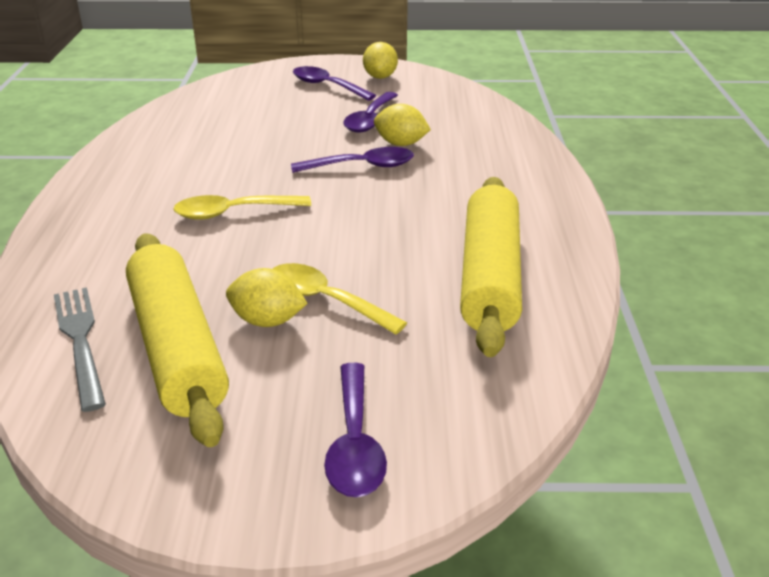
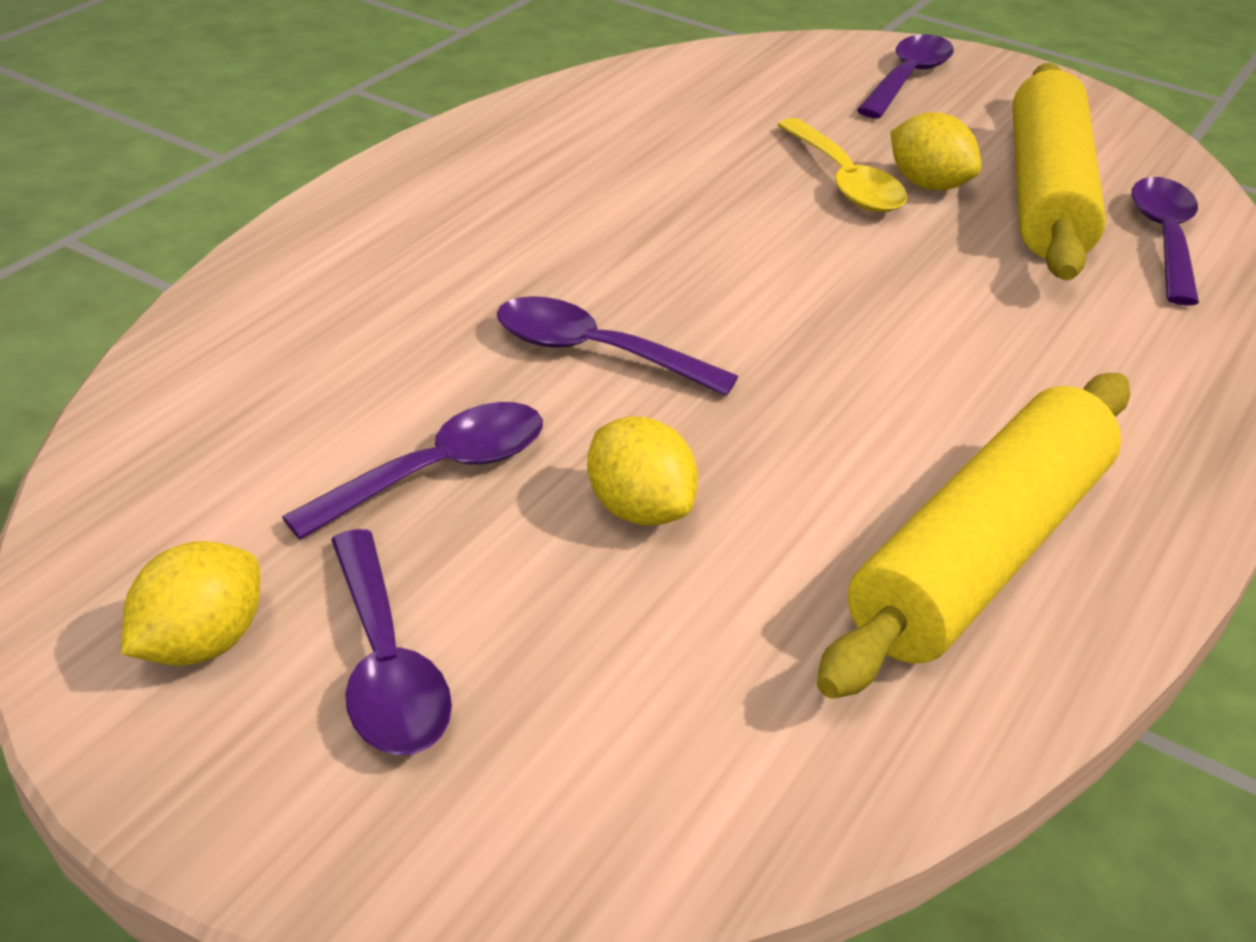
camera: 150 degrees left, 5 degrees up
grey fork [54,287,106,412] -> purple spoon [1132,177,1199,305]
yellow spoon [173,195,311,220] -> none
yellow lemon [374,104,431,146] -> yellow lemon moved to [587,416,698,526]
yellow rolling pin [460,177,522,357] -> yellow rolling pin moved to [817,373,1130,699]

